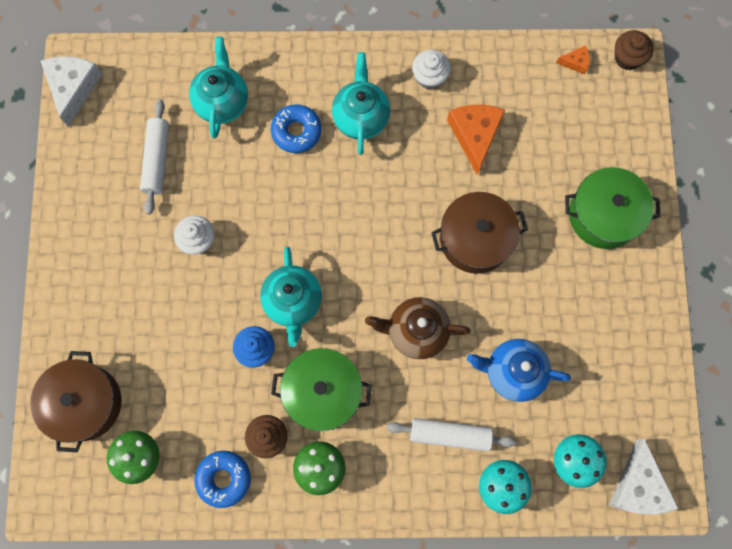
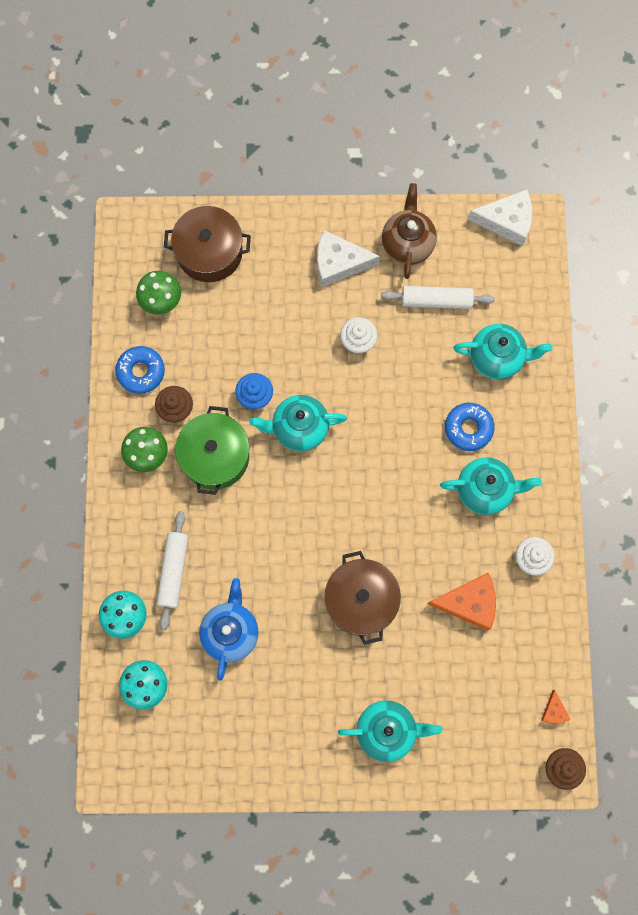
camera: 90 degrees right, 0 degrees up
brown teapot [365,297,471,359] -> brown teapot moved to [382,183,437,279]
green pot [565,167,661,249] -> turquoise teapot [338,700,442,762]
white cheese [609,439,679,515] -> white cheese moved to [317,230,380,287]

